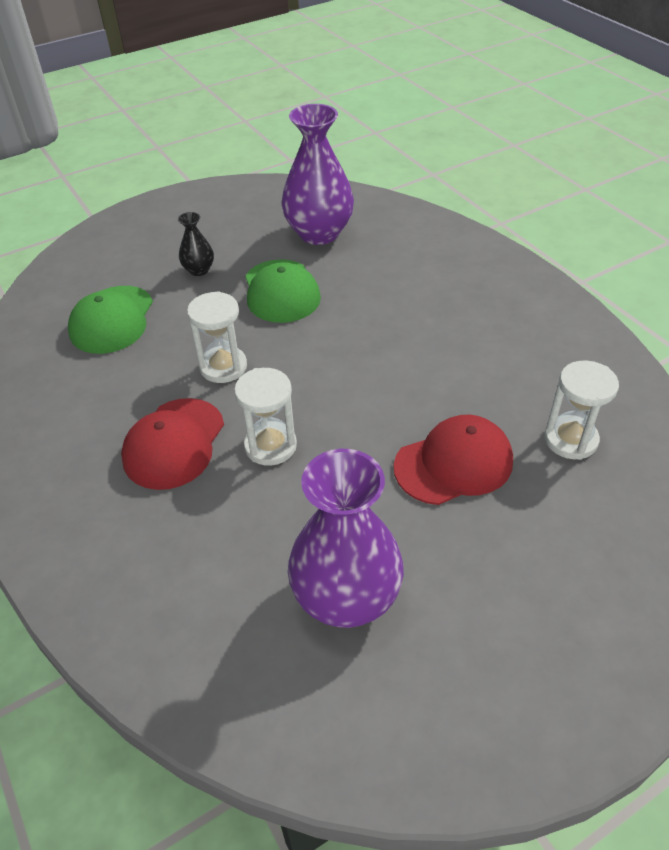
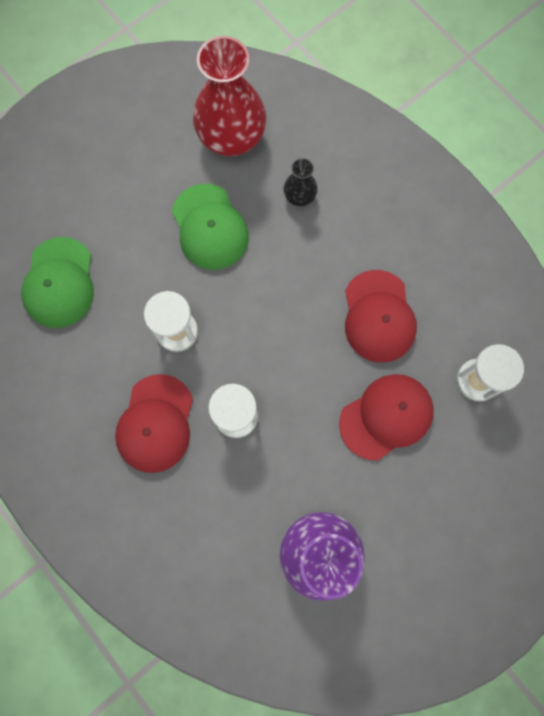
camera: 10 degrees left, 30 degrees up
black vase [178,212,214,276] -> black vase moved to [284,158,318,206]
purple vase [281,104,354,245] -> red vase [193,36,266,156]
none -> red cap [345,270,417,363]

